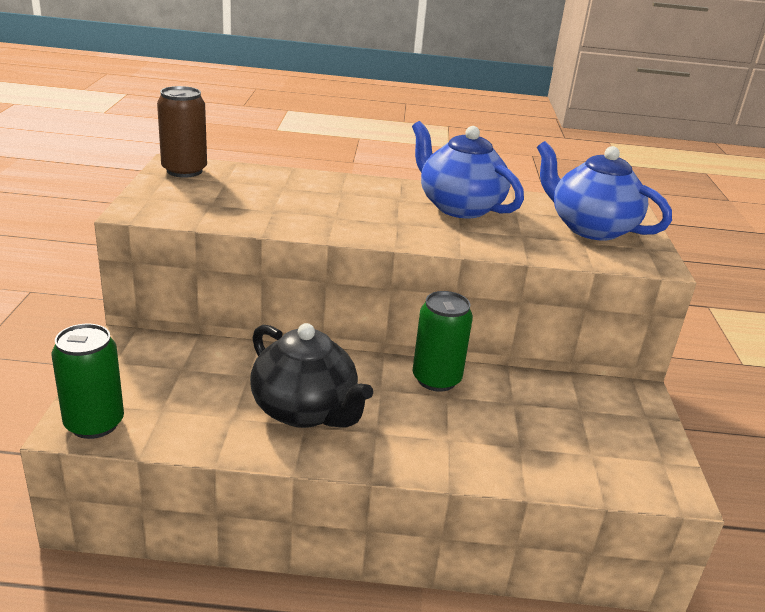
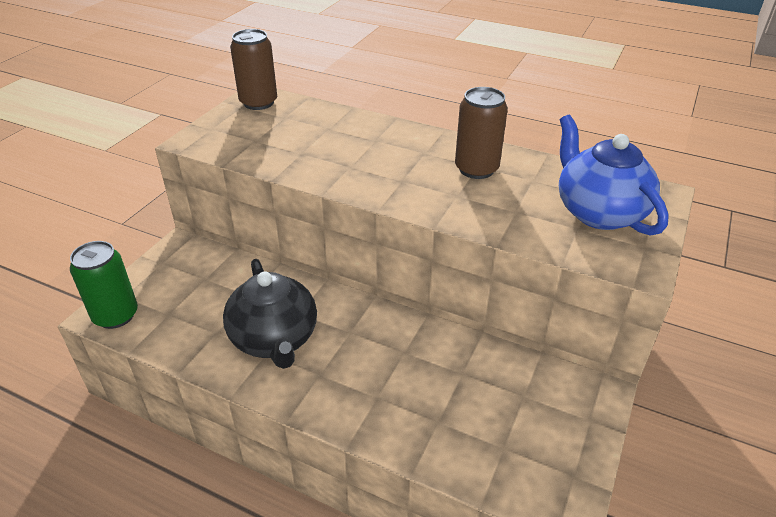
camera: 25 degrees right, 10 degrees up
blue teapot [412,121,524,218] -> brown can [455,87,508,179]
green can [412,291,473,392] -> none

